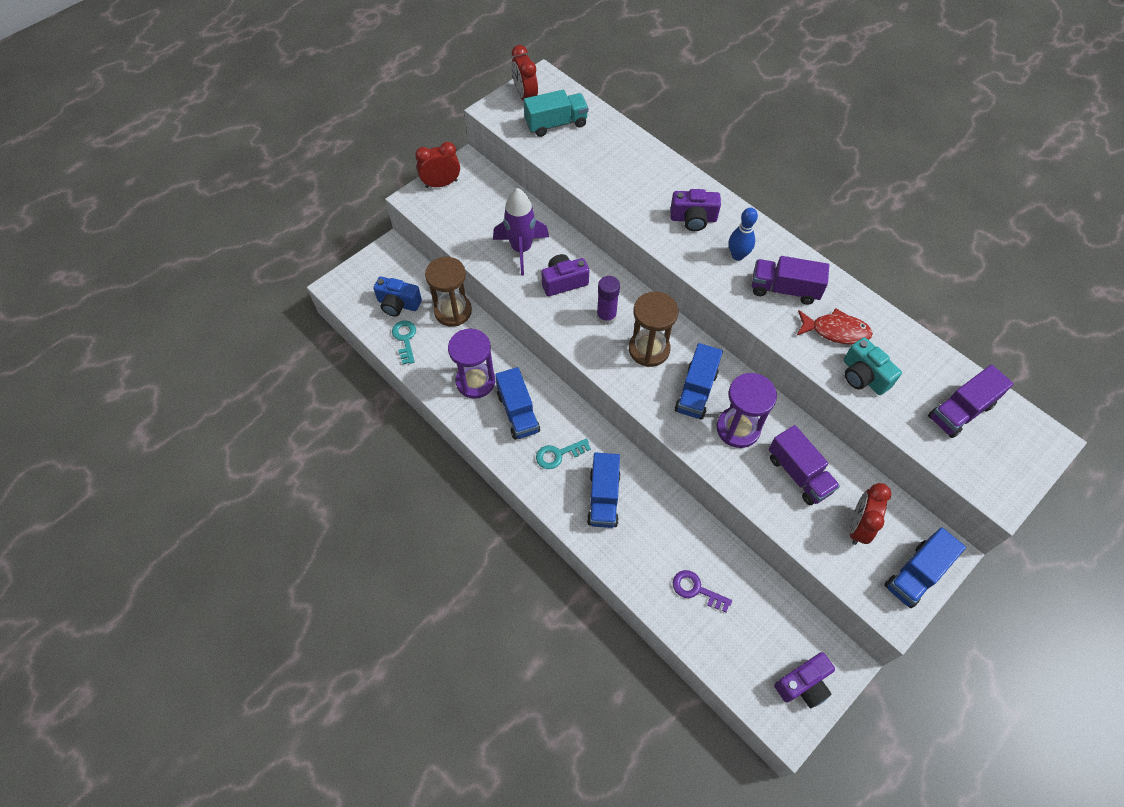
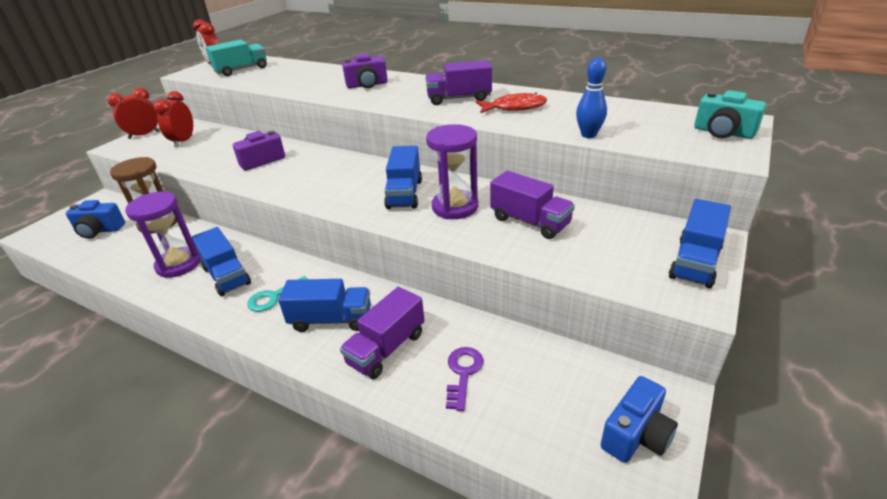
camera: 15 degrees left, 25 degrees down
turquoise key [392,320,416,364] -> none
purple rocket [493,188,549,276] -> none
blue truck [587,453,620,528] -> blue truck turned 75 degrees counterclockwise [278,279,371,332]
purple glue stick [597,276,620,325] -> none
brown hourglass [629,291,678,367] -> none
purple key [673,570,732,612] -> purple key turned 90 degrees clockwise [446,347,484,411]
blue bowling pin [729,208,758,261] -> blue bowling pin moved to [576,57,607,138]
purple camera [774,652,835,708] -> blue camera [600,376,678,463]
turquoise camera [844,337,902,395] -> turquoise camera moved to [694,90,766,139]
red clock [850,483,891,545] -> red clock moved to [154,91,193,147]
purple truck [928,365,1014,438] -> purple truck moved to [340,287,425,379]

